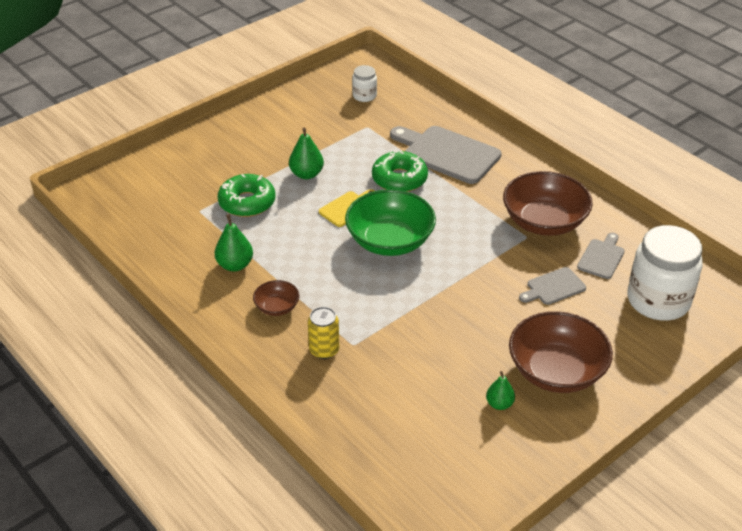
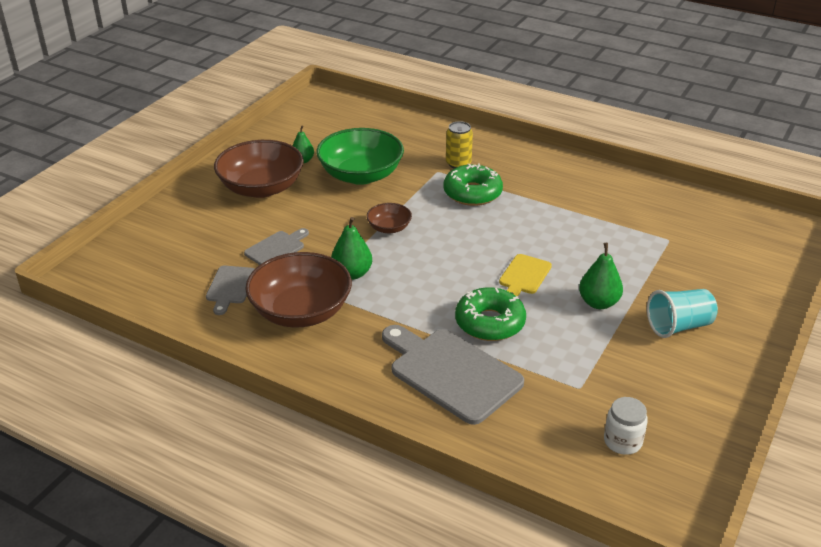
camera: 160 degrees right, 5 degrees down
green pear [215,214,253,271] -> green pear moved to [331,217,372,280]
green donut [218,174,275,217] -> green donut moved to [443,163,503,206]
brown bowl [253,280,300,316] -> brown bowl moved to [367,203,412,233]
green bowl [345,189,436,256] -> green bowl moved to [316,128,404,185]
grey cutting board [390,126,501,184] -> grey cutting board turned 150 degrees counterclockwise [382,325,524,425]
white jar [627,225,703,321] -> none
none -> turquoise cup [647,289,718,338]

